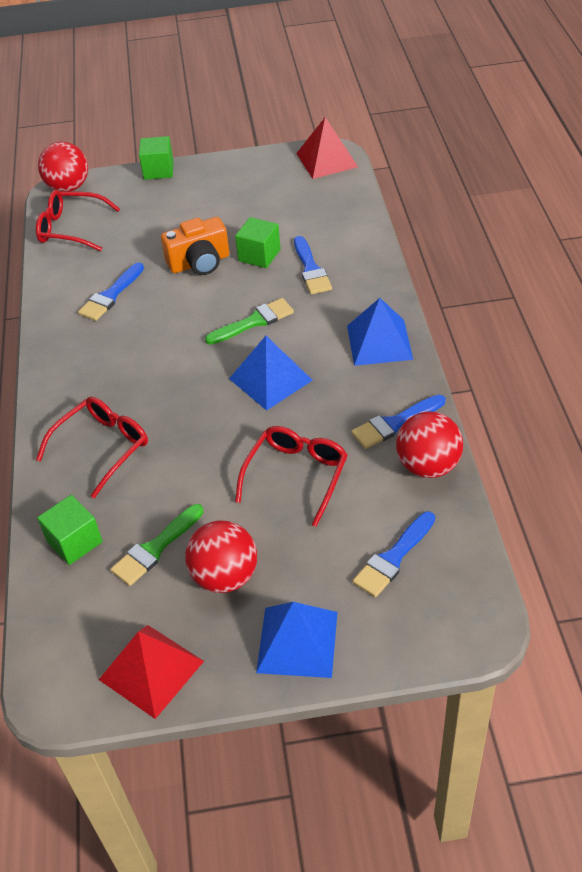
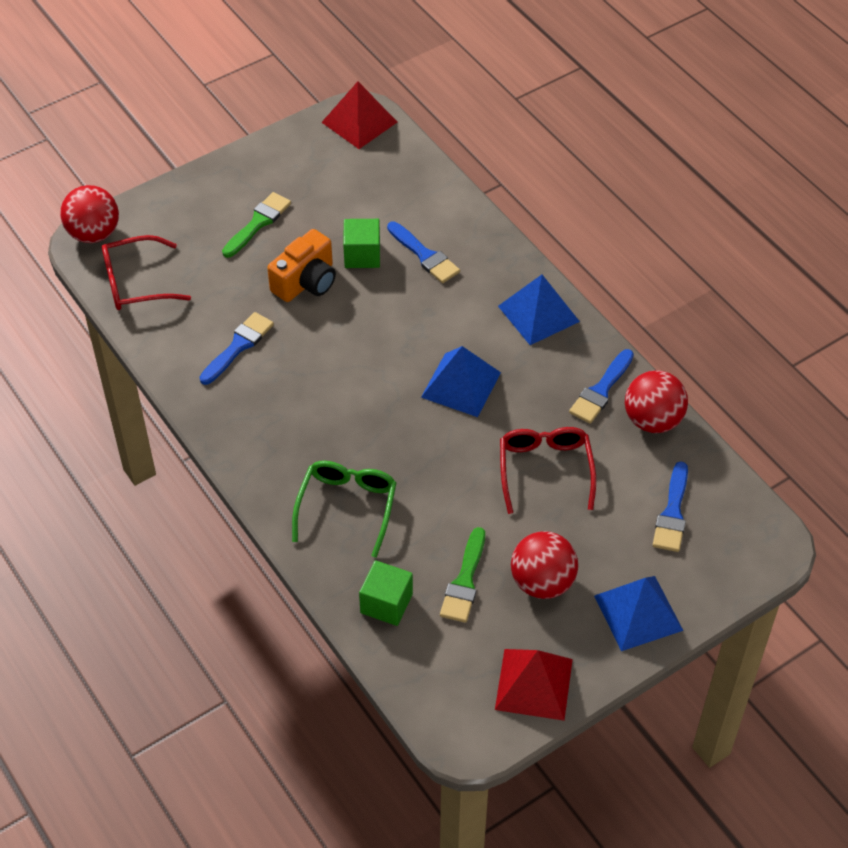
camera: 30 degrees left, 5 degrees up
red glasses [36,397,148,498] -> green glasses [292,461,397,558]
blue brush [78,262,144,321] -> blue brush turned 150 degrees counterclockwise [200,312,274,385]
green cube [139,136,174,180] -> none
green brush [205,298,294,345] -> green brush moved to [222,192,291,258]

